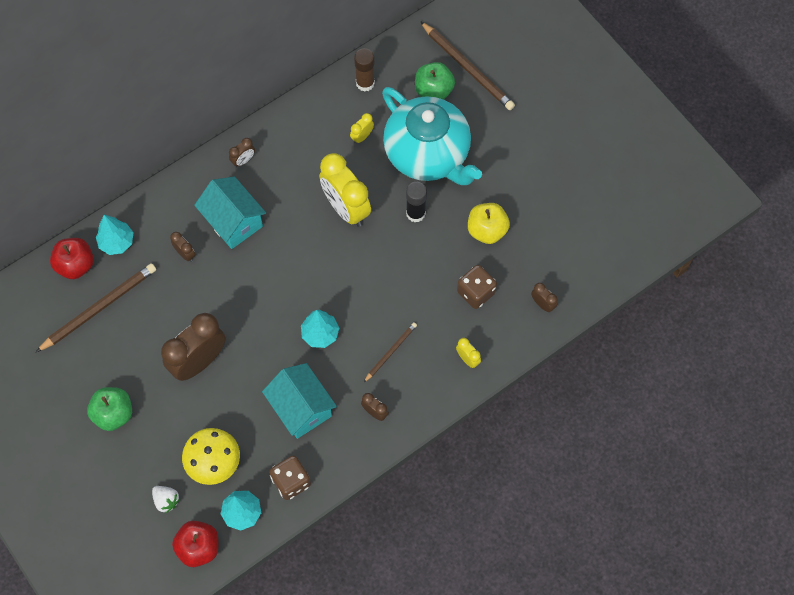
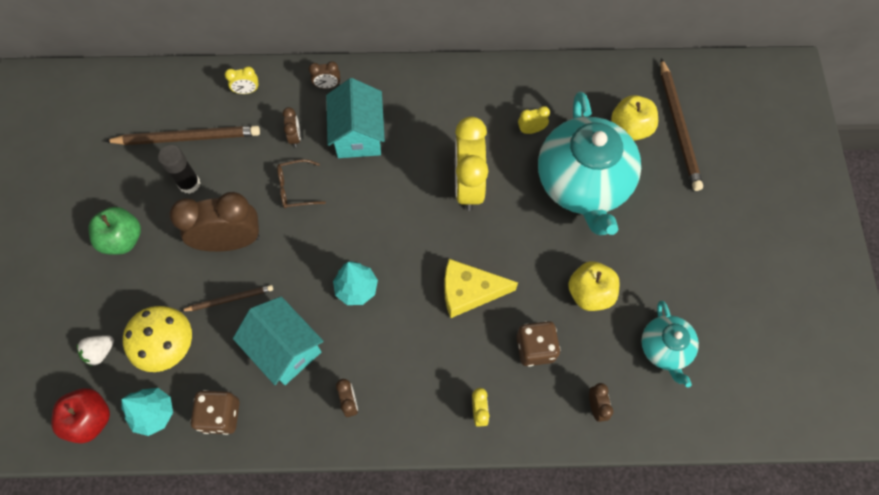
camera: 35 degrees right, 0 degrees up
red apple [50,238,94,279] -> none
turquoise tree [96,215,134,255] -> yellow clock [225,67,259,94]
white strawberry [152,486,180,513] -> white strawberry turned 60 degrees clockwise [77,335,114,367]
brown clock [229,138,255,167] -> brown clock moved to [309,61,340,89]
turquoise house [262,363,337,439] -> turquoise house turned 45 degrees counterclockwise [233,297,323,385]
brown glue stick [354,48,375,92] -> none
brown pencil [364,322,417,382] -> brown pencil moved to [181,285,273,311]
black glue stick [406,182,427,222] -> black glue stick moved to [158,145,200,194]
green apple [415,62,455,99] -> yellow apple [611,95,658,141]
none -> brown glasses [277,159,326,208]
none -> yellow cheese [444,259,518,318]
none -> turquoise teapot [641,301,699,387]

